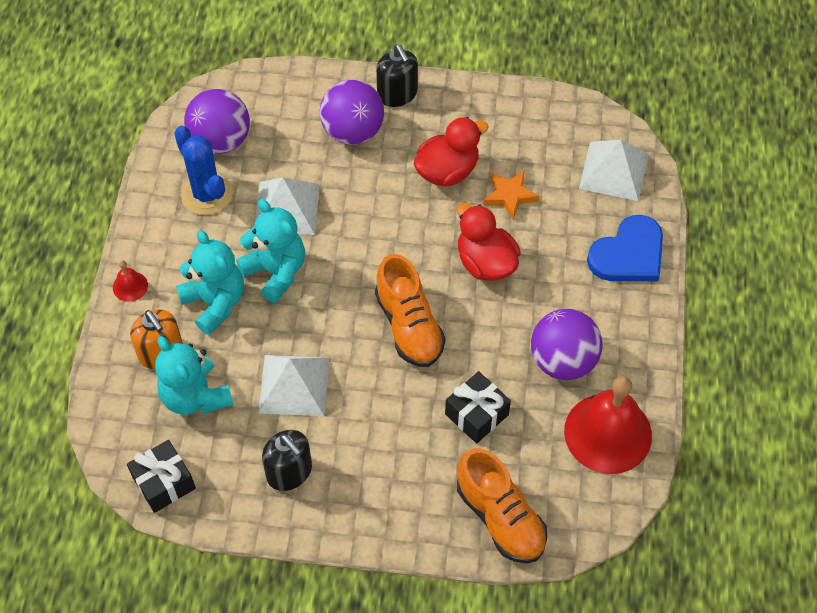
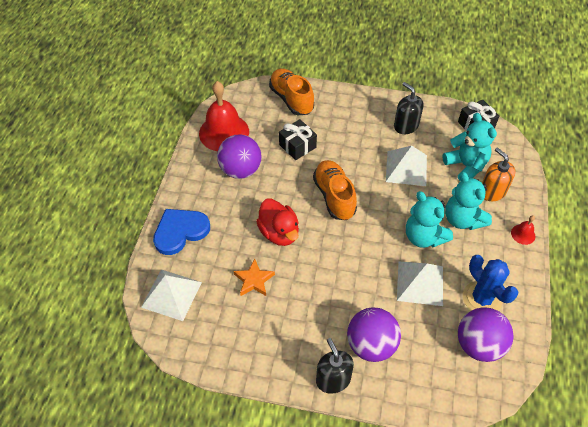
camera: 175 degrees left, 5 degrees down
red duck [414,117,489,187] -> none

